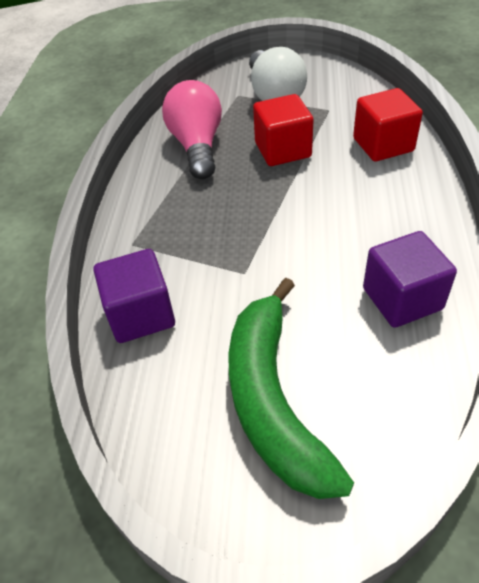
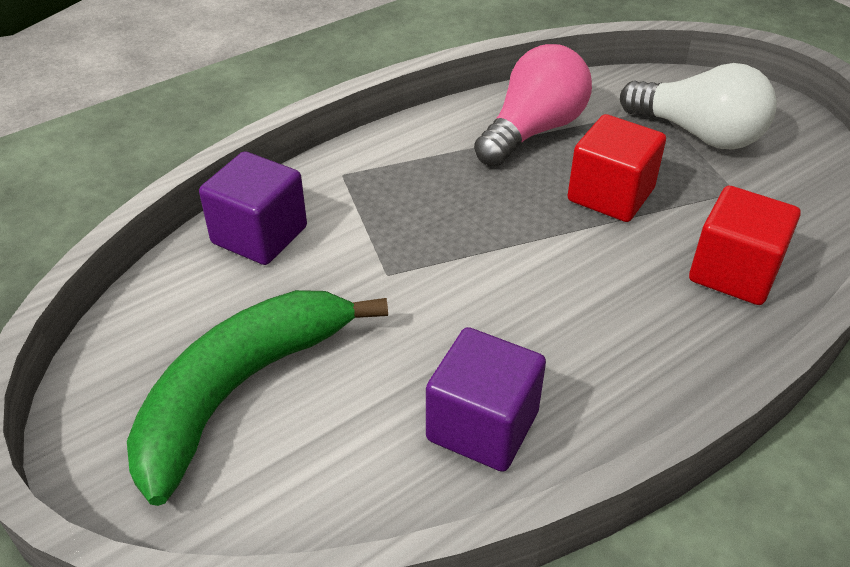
camera: 45 degrees right, 5 degrees down
white light bulb [249,47,307,101] -> white light bulb turned 90 degrees counterclockwise [620,63,777,150]

